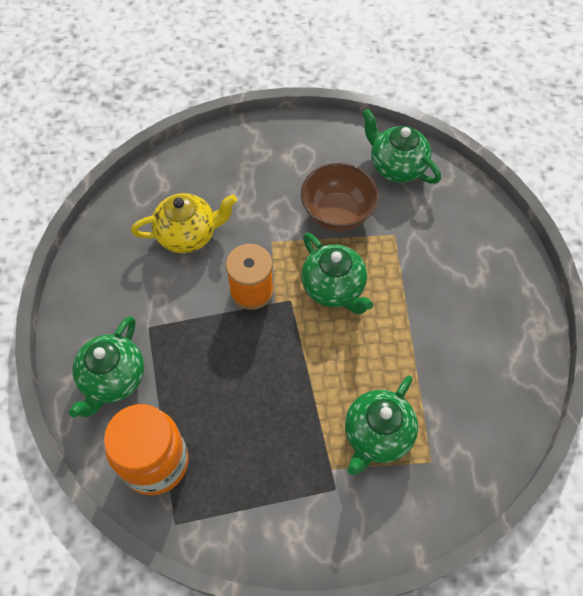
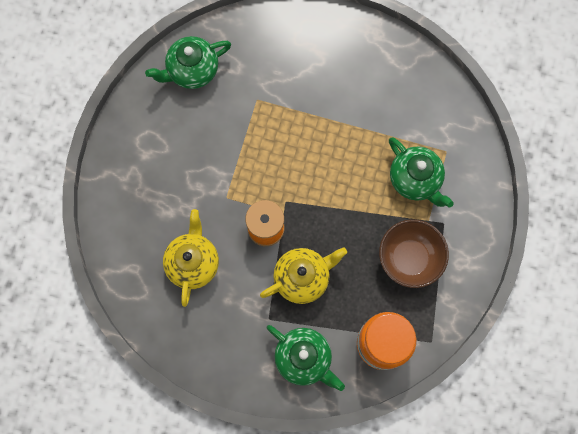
camera: 70 degrees left, 15 degrees up
brown bowl [301,163,379,232] -> brown bowl moved to [379,219,449,288]
green teapot [301,233,373,314] -> none
none -> yellow teapot [260,247,347,304]

